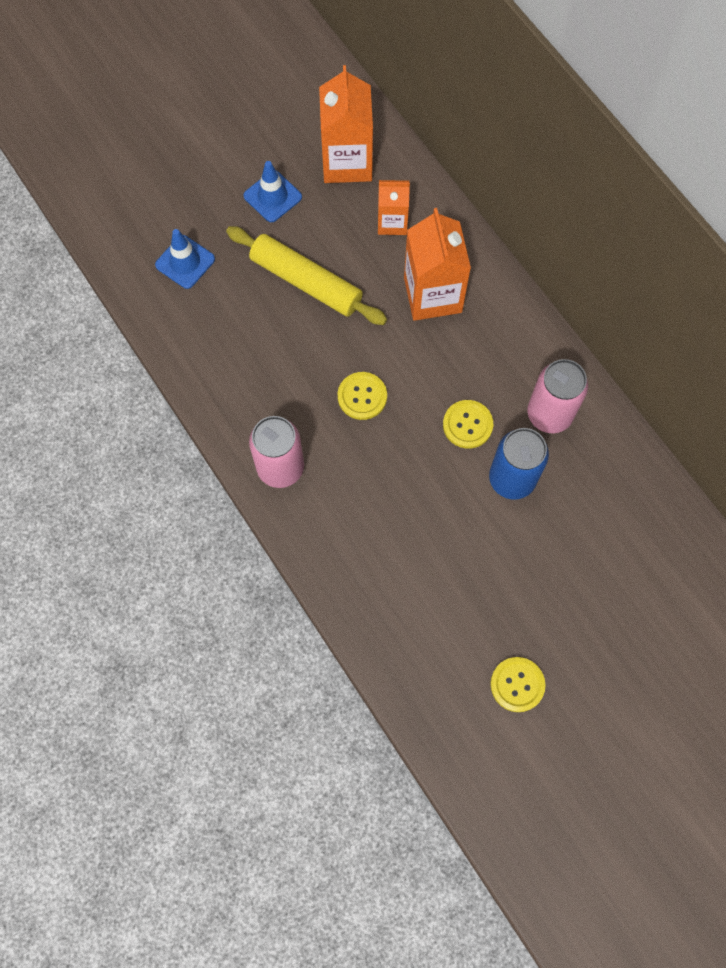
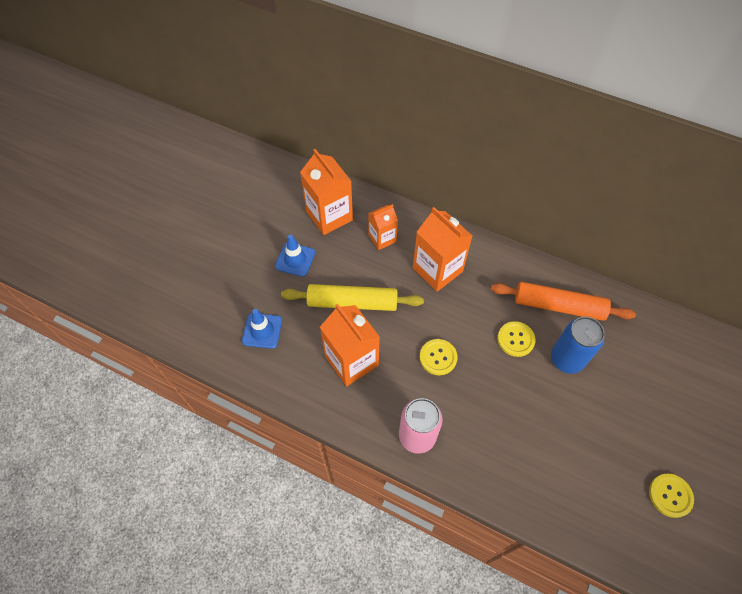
camera: 30 degrees left, 10 degrees down
pink can [527,359,588,433] -> orange rolling pin [490,282,636,321]
none -> orange carton [320,304,380,386]

